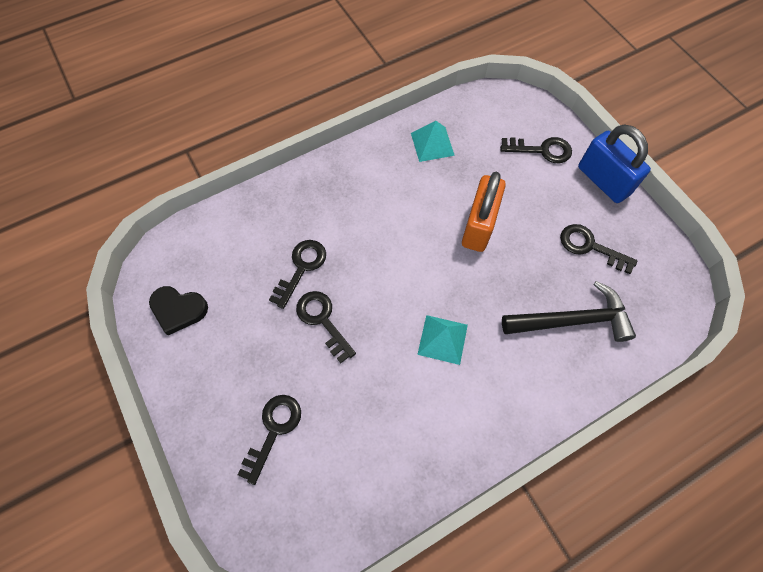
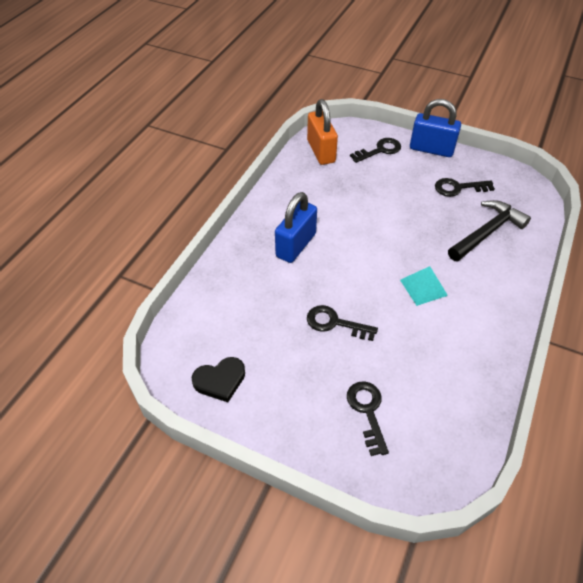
camera: 35 degrees left, 15 degrees down
black key [269,240,326,309] -> none
turquoise pyramid [411,121,455,162] -> none
orange padlock [462,172,506,252] -> orange padlock moved to [307,99,338,165]
none -> blue padlock [275,192,317,263]

